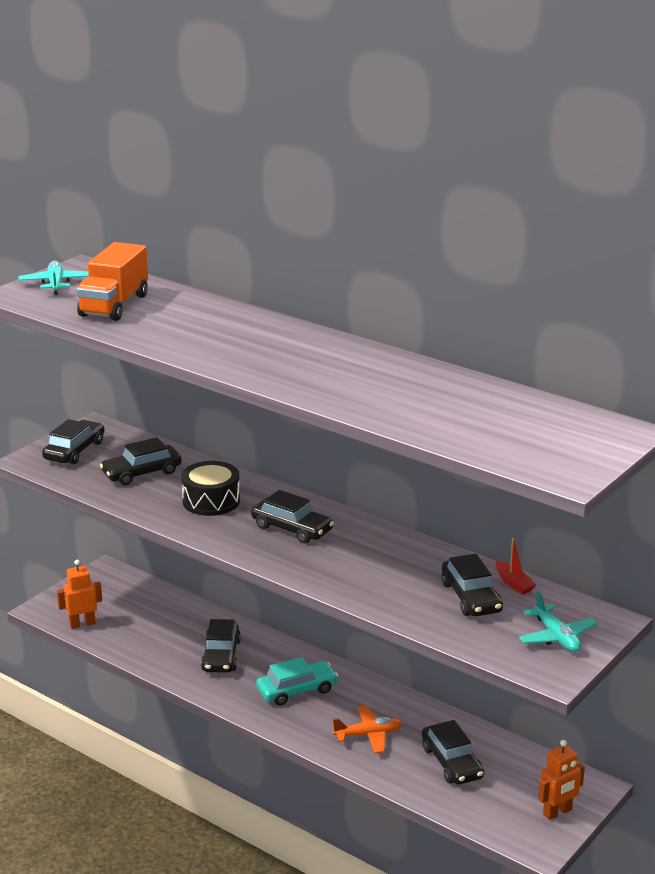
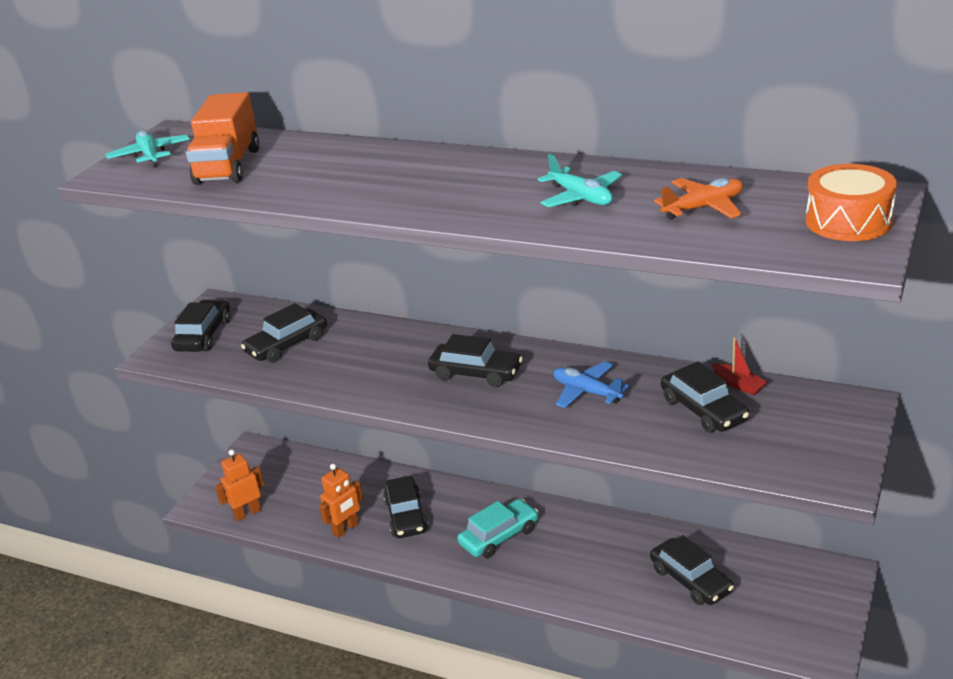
camera: 10 degrees left, 5 degrees up
black drum [181,461,240,516] -> none
orange plane [333,705,403,753] -> orange plane moved to [654,178,743,219]
turquoise plane [519,591,598,652] -> turquoise plane moved to [538,153,622,207]
orange robot [538,740,585,820] -> orange robot moved to [319,464,363,538]
none -> blue plane [553,361,629,408]
none -> orange drum [806,164,897,241]

